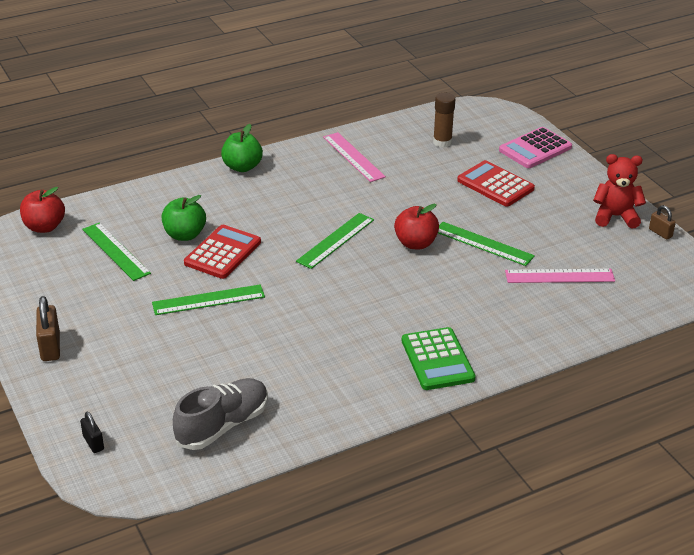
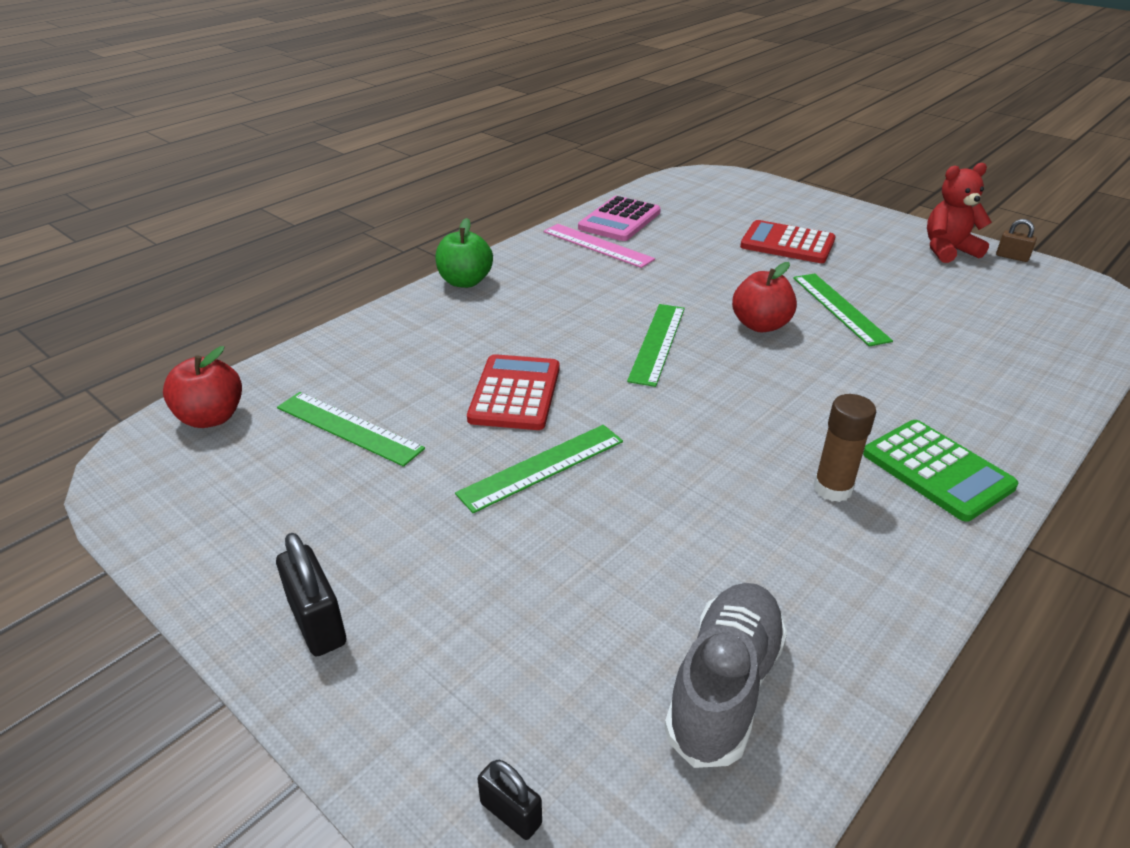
camera: 20 degrees left, 0 degrees up
brown padlock [36,296,60,361] -> black padlock [276,533,346,656]
green apple [162,195,206,241] -> none
brown glue stick [433,93,455,148] -> brown glue stick moved to [813,394,876,502]
green ruler [438,222,535,266] -> green ruler turned 60 degrees clockwise [793,273,893,347]
pink calculator [499,127,572,168] -> pink calculator moved to [578,196,661,241]
pink ruler [505,269,615,283] -> none

